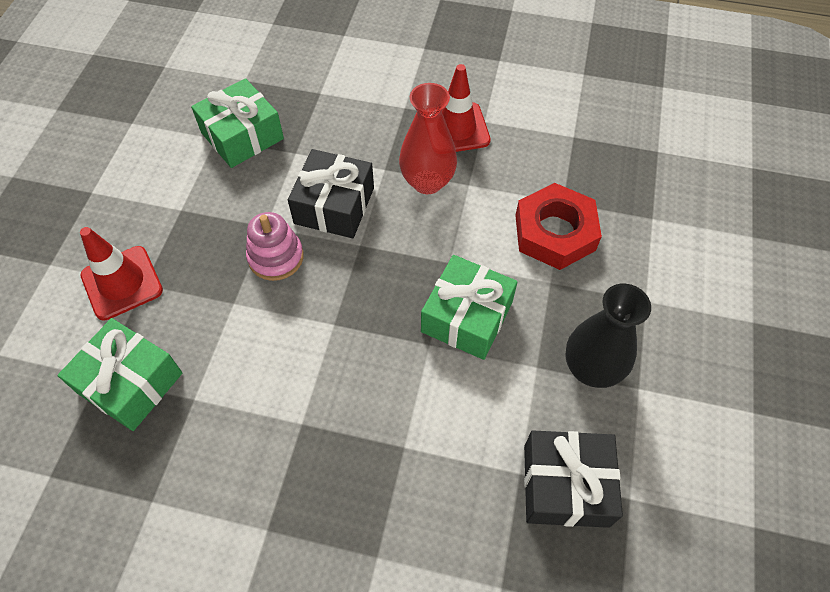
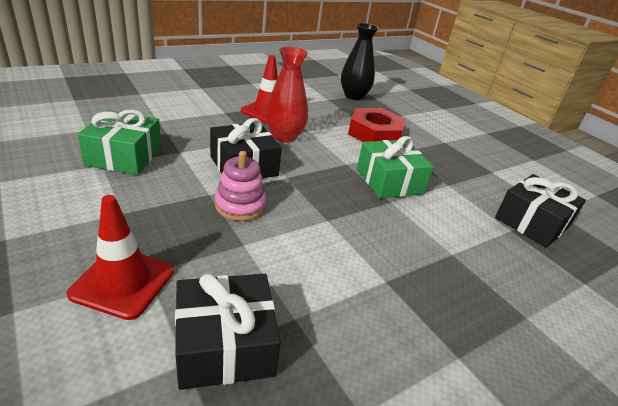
camera: 50 degrees left, 25 degrees down
green gift [58,318,182,431] -> black gift [175,274,281,390]
black vase [565,284,651,388] -> black vase moved to [341,23,379,100]

